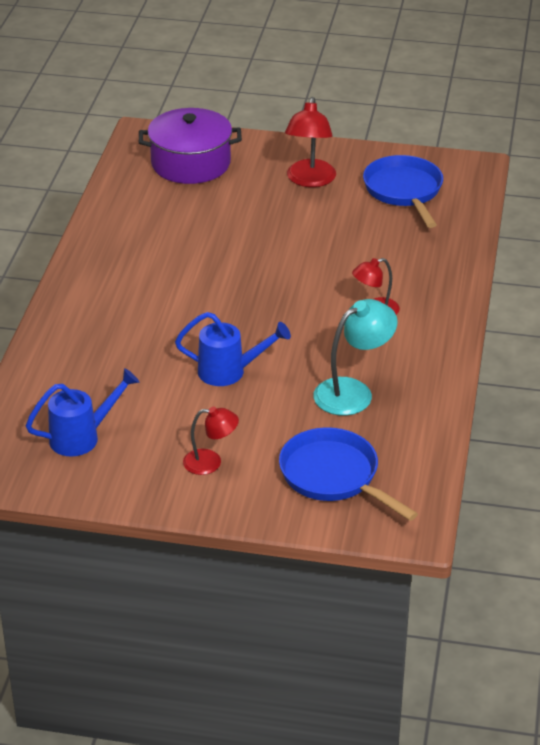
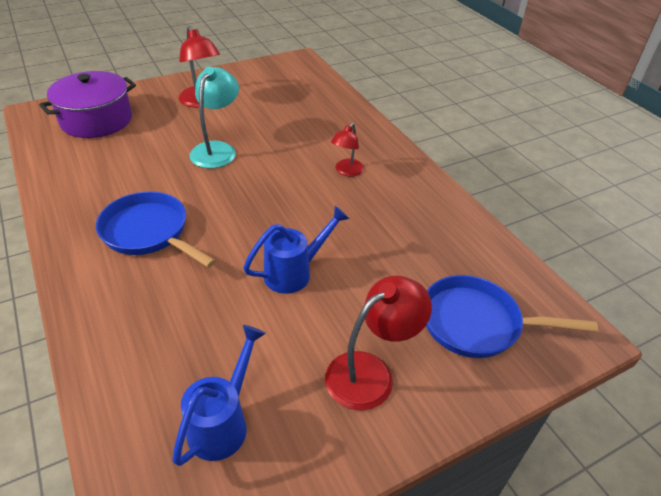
camera: 40 degrees left, 5 degrees up
red lamp [183,407,239,475] -> red lamp [325,275,432,411], size x1.60
turquoise lamp [313,299,398,416] -> turquoise lamp moved to [189,67,239,168]
blue pan [363,155,443,228] -> blue pan moved to [96,191,216,268]

